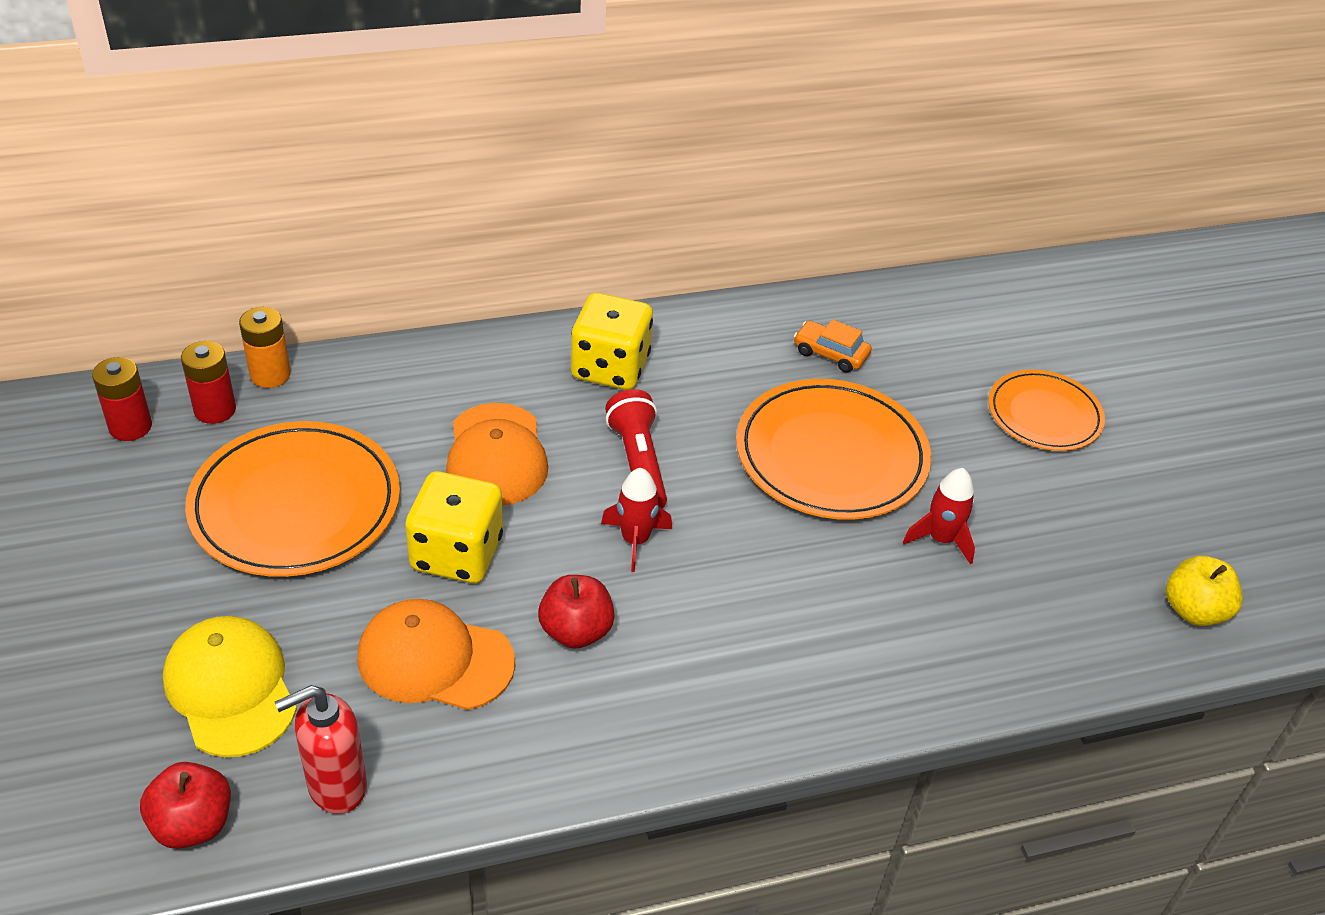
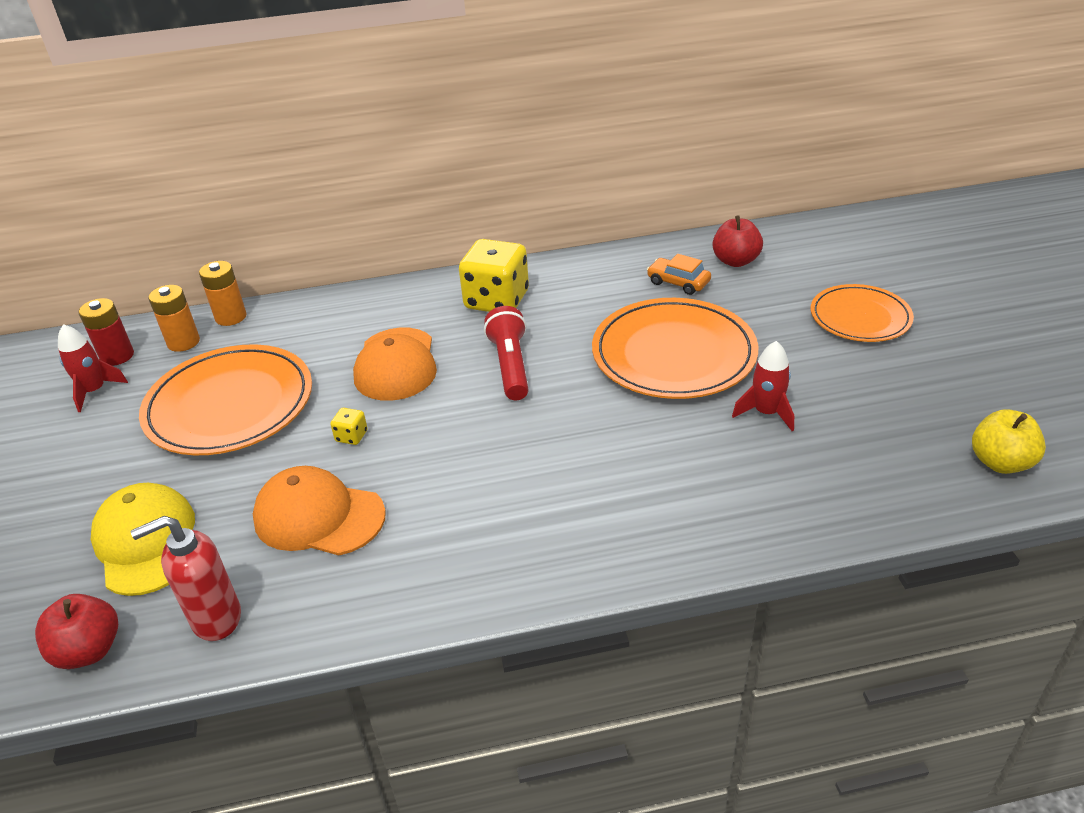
camera: 10 degrees right, 5 degrees down
red battery [181,341,236,424] -> orange battery [148,285,200,352]
yellow dice [405,471,503,583] -> yellow dice [330,408,368,445], size x0.41
red apple [538,575,615,649] -> red apple moved to [713,215,763,267]
red rocket [601,468,672,572] -> red rocket moved to [58,324,128,412]

